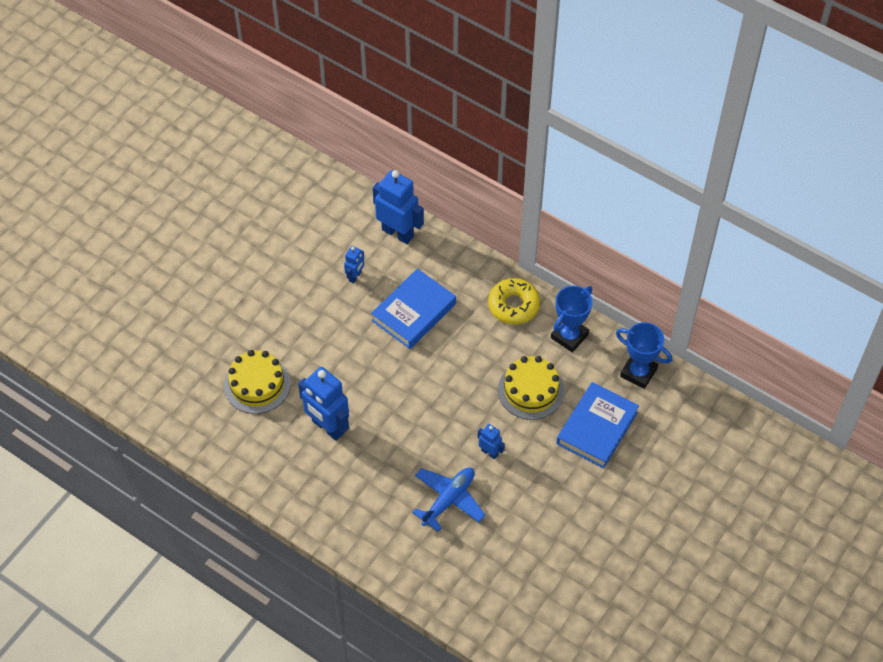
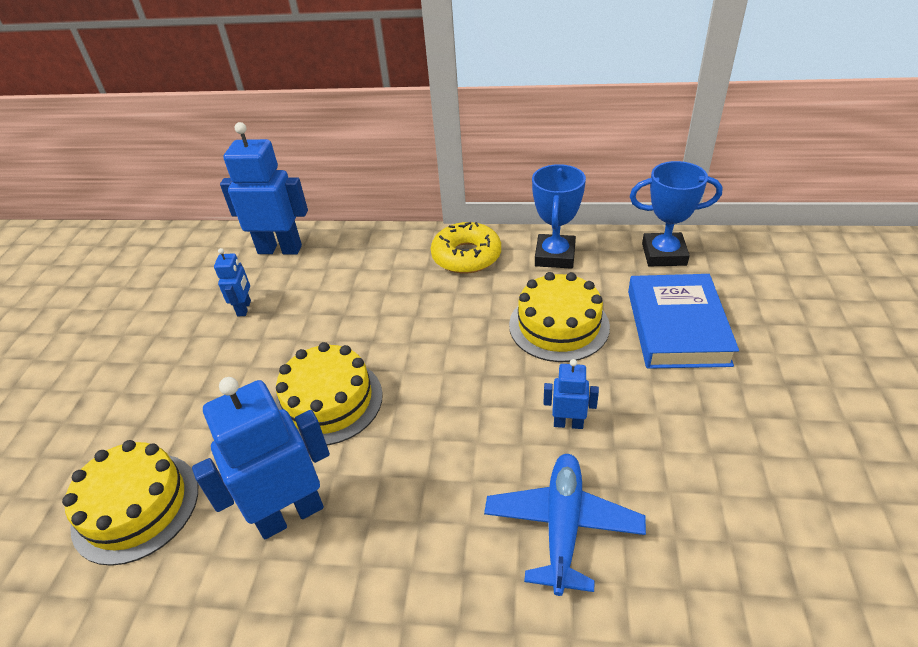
camera: 25 degrees left, 15 degrees down
blue robot [298,367,349,441] -> blue robot turned 135 degrees clockwise [192,377,330,539]
blue book [371,268,456,349] -> none
none -> yellow cake [275,342,383,445]

